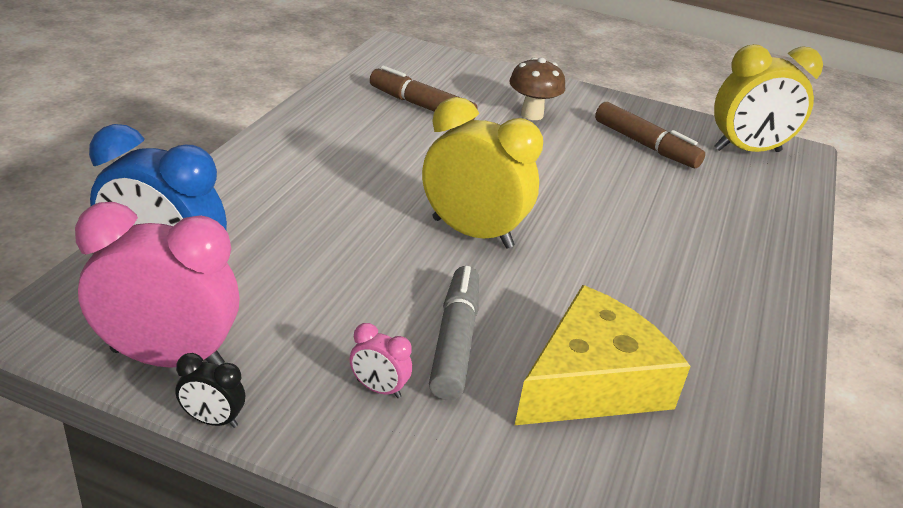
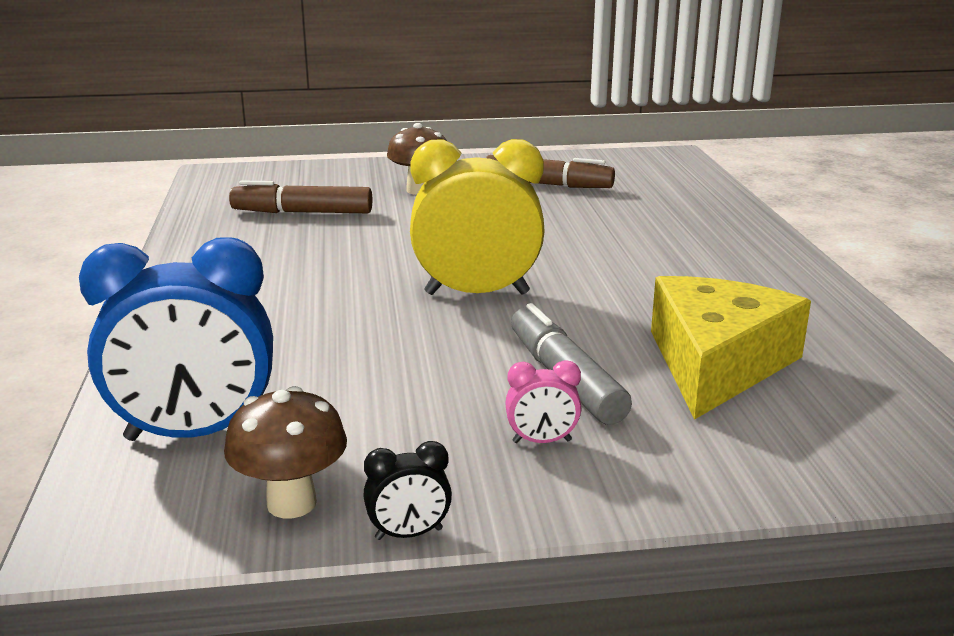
camera: 25 degrees left, 10 degrees down
pink clock [75,202,240,368] -> brown mushroom [224,386,347,518]
yellow clock [714,44,823,152] -> none

